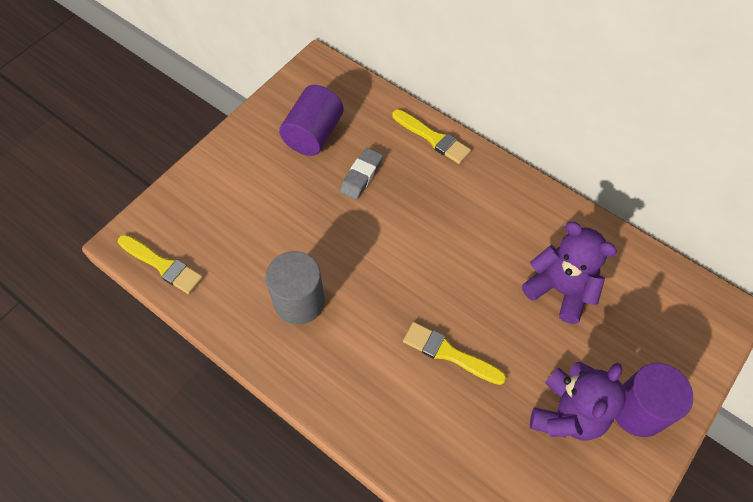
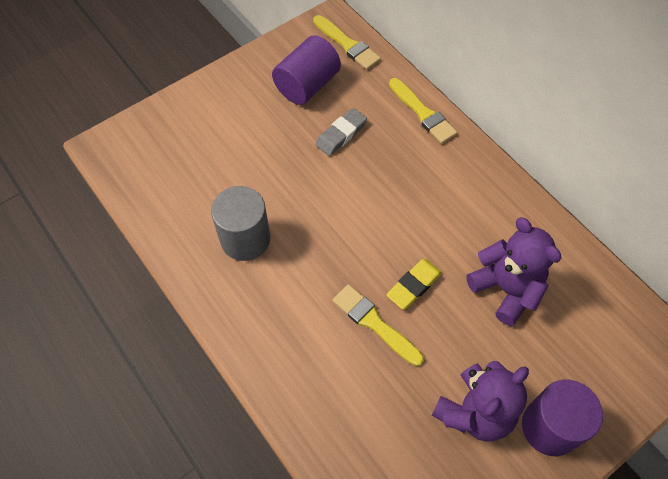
camera: 15 degrees right, 0 degrees up
yellow brush [118,235,203,294] -> yellow brush moved to [313,15,381,70]
none -> yellow eraser [386,259,442,310]

